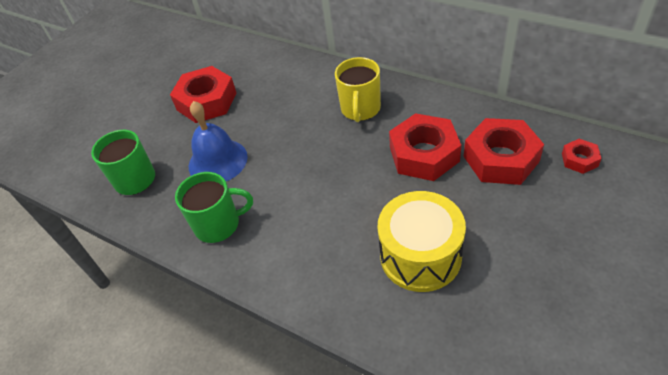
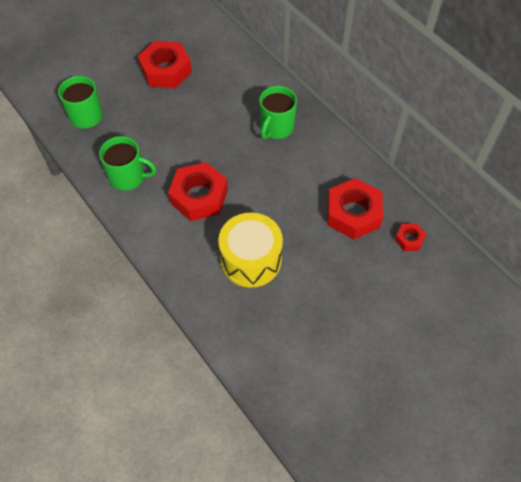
camera: 15 degrees right, 10 degrees up
blue bell [189,101,248,181] -> none
yellow mug [335,57,381,122] -> green mug [259,86,297,139]
red nut [389,113,461,181] -> red nut moved to [168,162,228,221]

